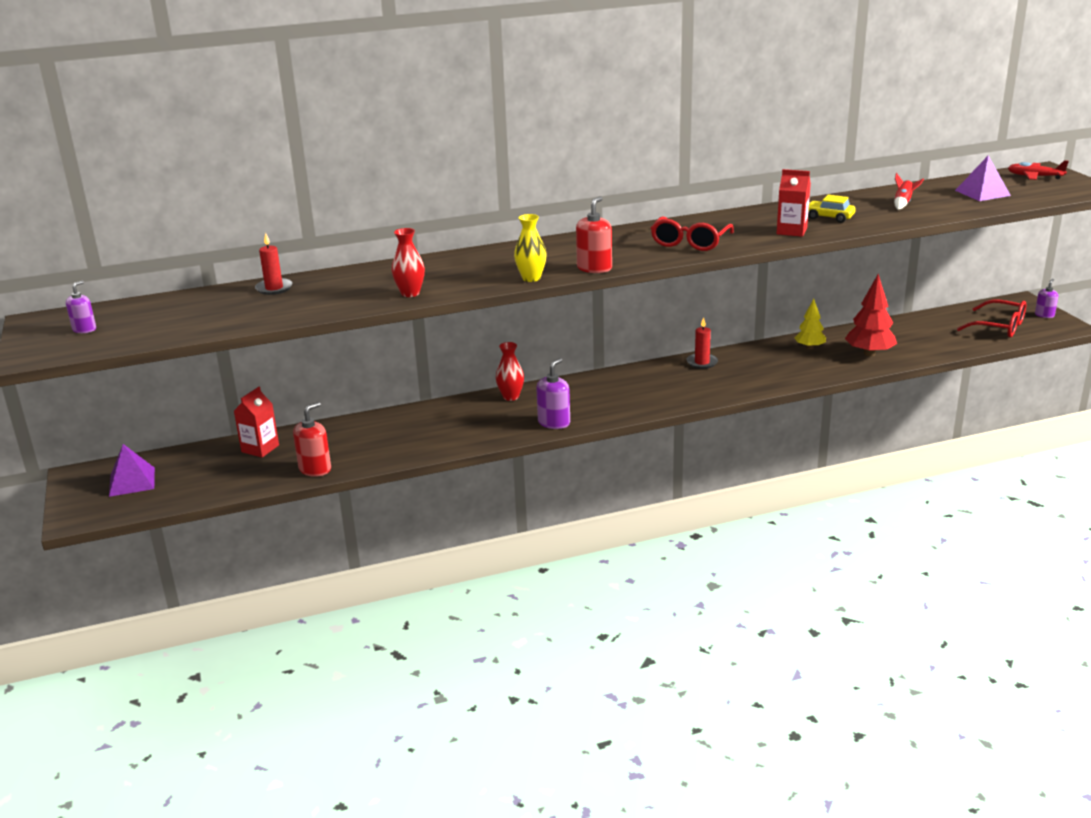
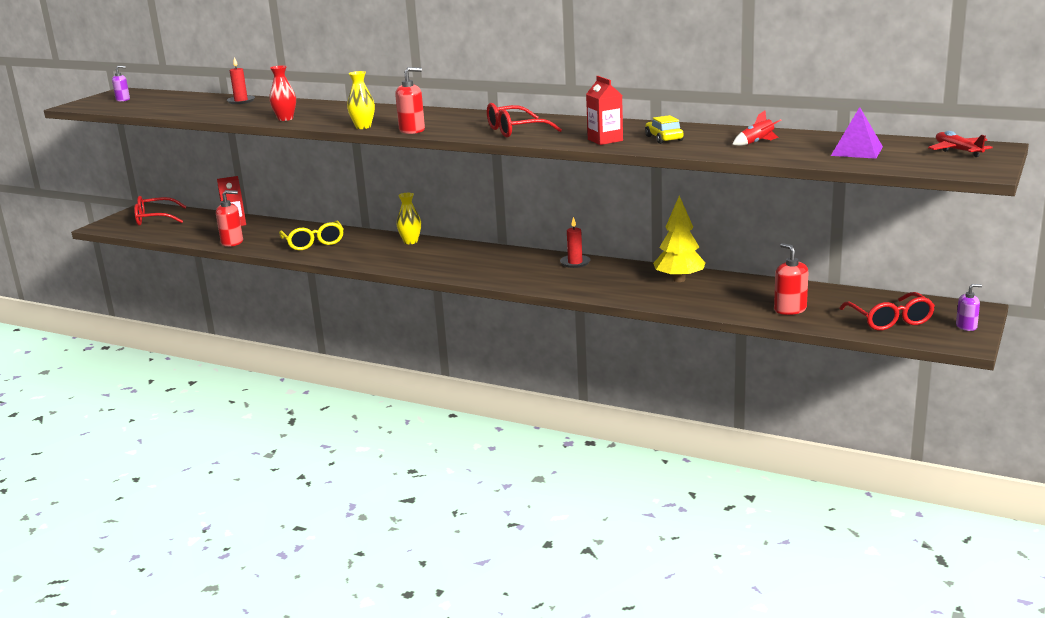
camera: 45 degrees right, 5 degrees down
purple pyramid [109,444,155,497] -> red glasses [134,196,187,226]
red vase [496,342,524,401] -> yellow vase [397,193,421,244]
purple soap dispenser [536,358,570,429] -> none
yellow tree [795,299,826,349] -> yellow tree [653,196,706,282], size x1.58
red tree [845,274,897,356] -> none
none -> yellow glasses [279,221,344,250]
none -> red soap dispenser [774,243,808,315]

